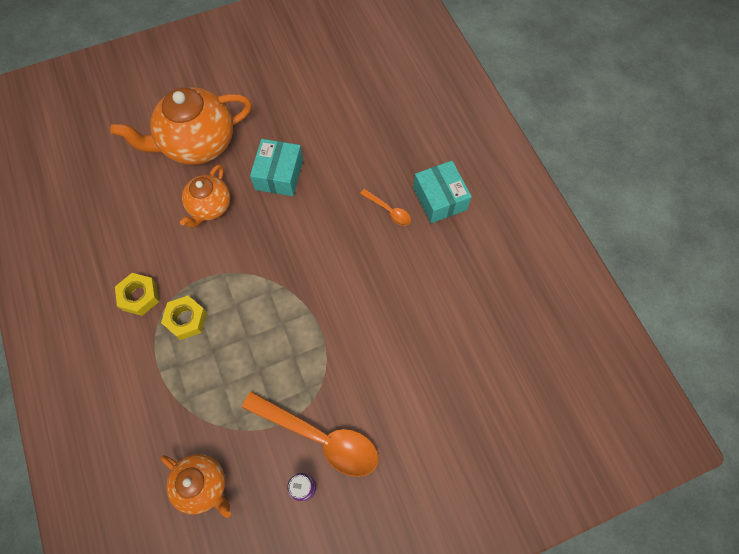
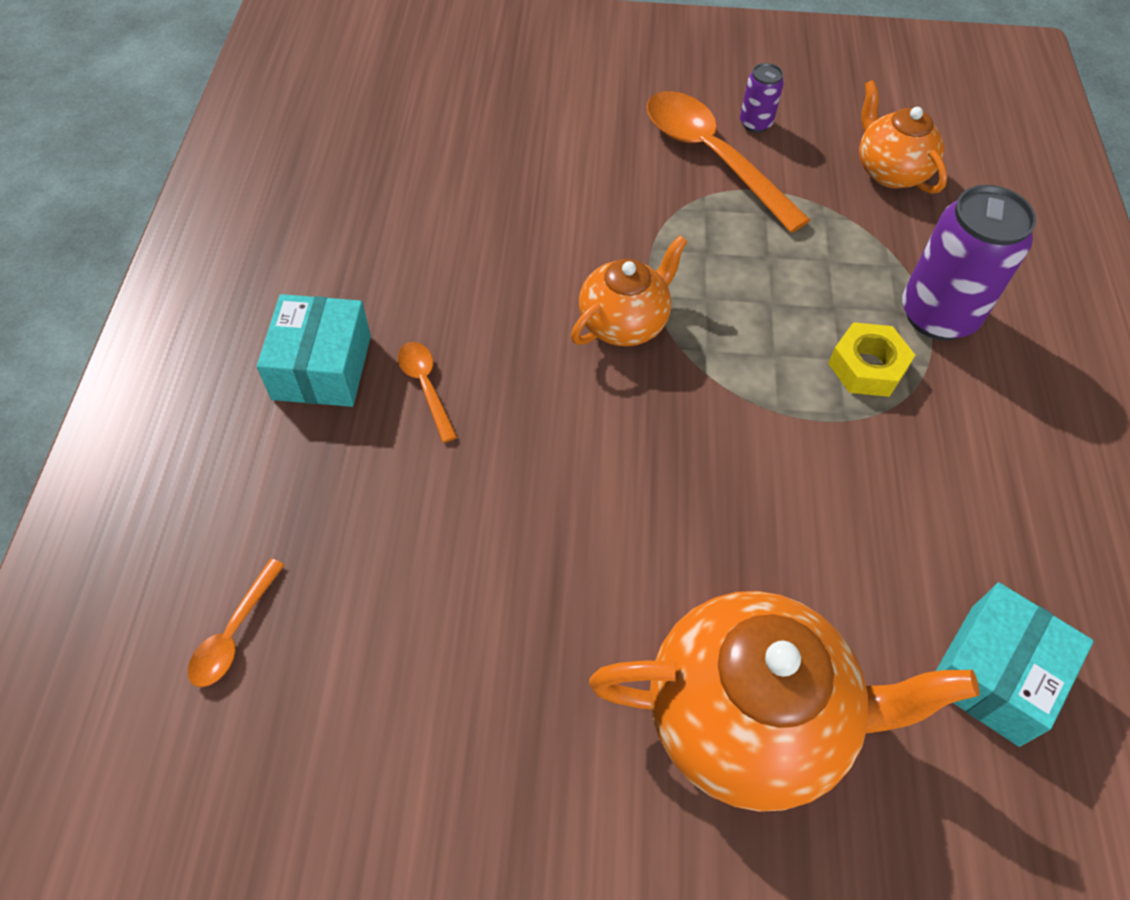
camera: 155 degrees left, 10 degrees down
yellow nut [115,273,159,316] -> none
orange teapot [180,164,231,228] -> orange teapot moved to [571,235,688,346]
turquoise box [250,139,303,196] -> turquoise box moved to [936,583,1094,747]
none -> orange spoon [188,559,285,687]
none -> purple can [902,185,1036,340]

